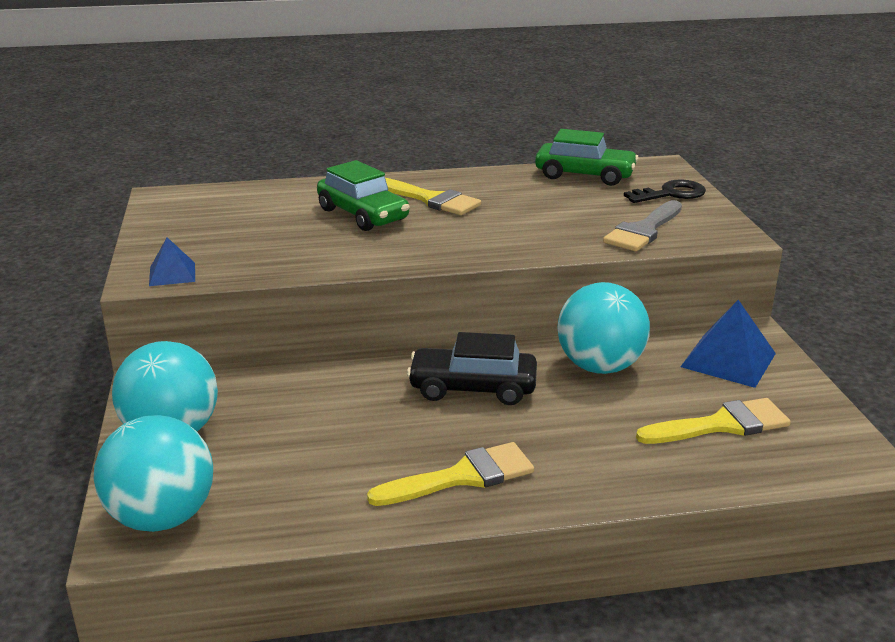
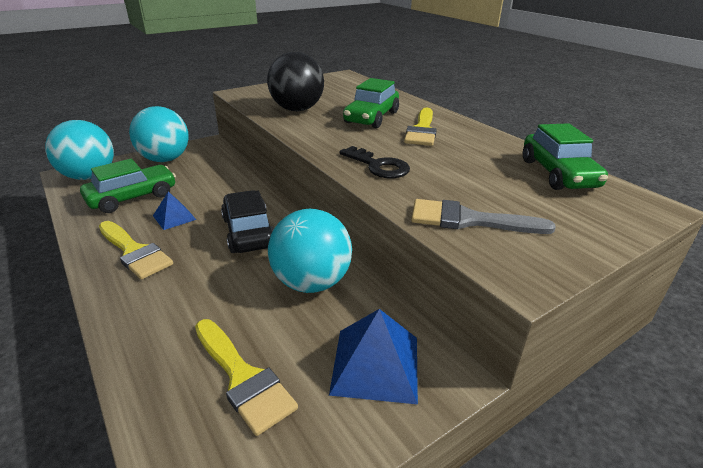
camera: 65 degrees right, 5 degrees up
blue pyramid [149,237,195,286] -> blue pyramid moved to [153,191,196,230]
black key [624,179,706,203] -> black key moved to [339,146,410,178]
none -> green car [80,159,176,213]
none -> black ball [267,52,324,111]

